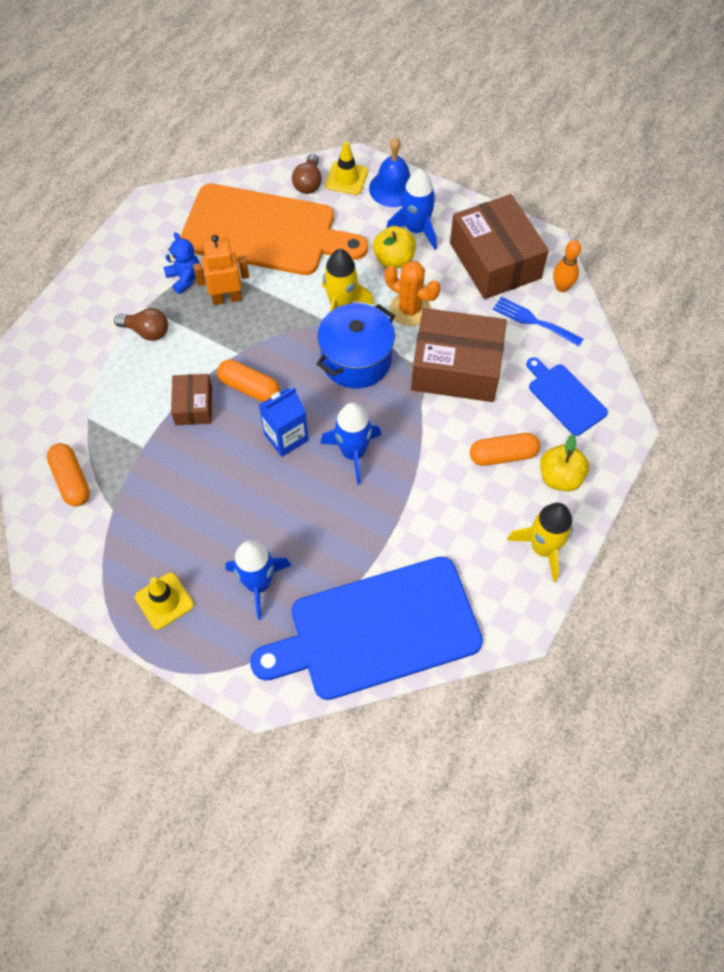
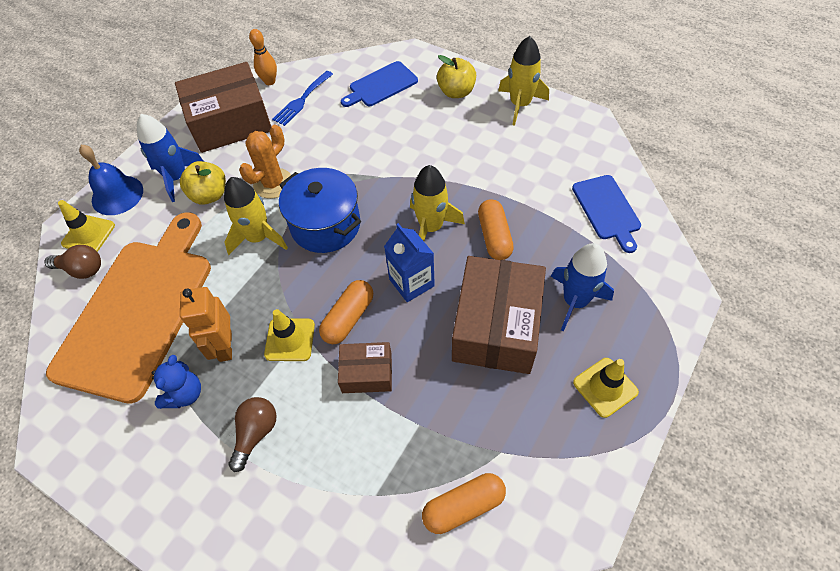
camera: 85 degrees left, 5 degrees down
blue teddy bear [164,232,200,294] -> blue teddy bear turned 135 degrees clockwise [152,355,201,409]
blue cutting board [250,557,483,700] -> blue cutting board [572,175,641,253], size x0.48
blue rocket [320,403,381,485] -> yellow rocket [410,165,465,241]
brown box [411,308,507,402] -> brown box moved to [452,256,546,374]
orange capsule [470,433,540,466] -> orange capsule moved to [478,199,514,260]
none -> yellow traffic cone [264,309,315,361]

